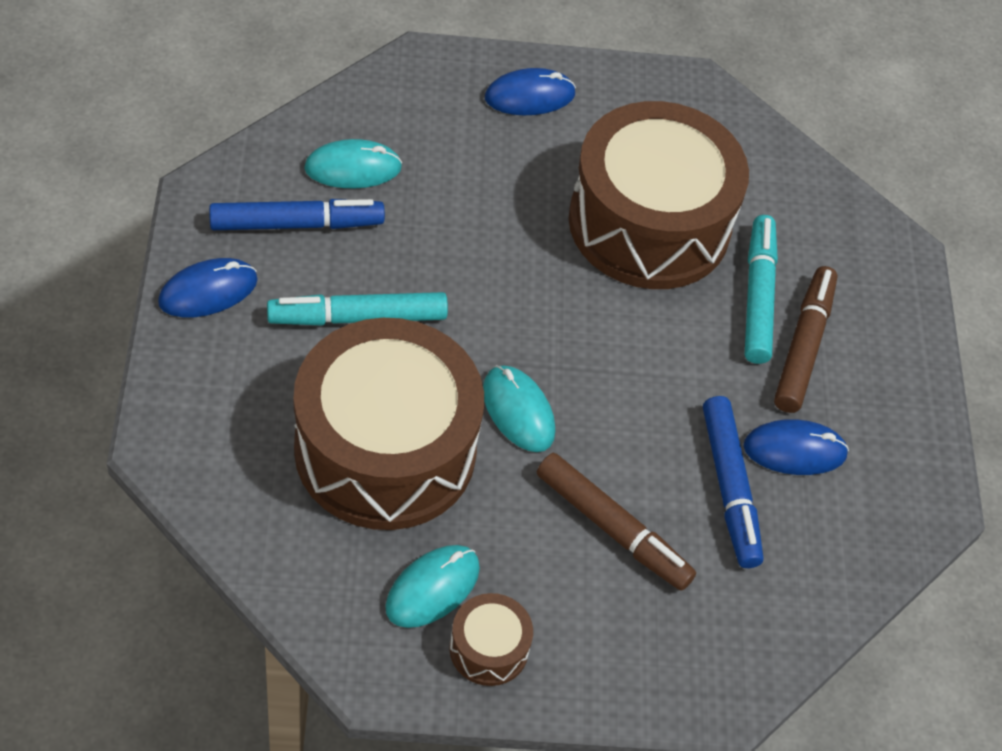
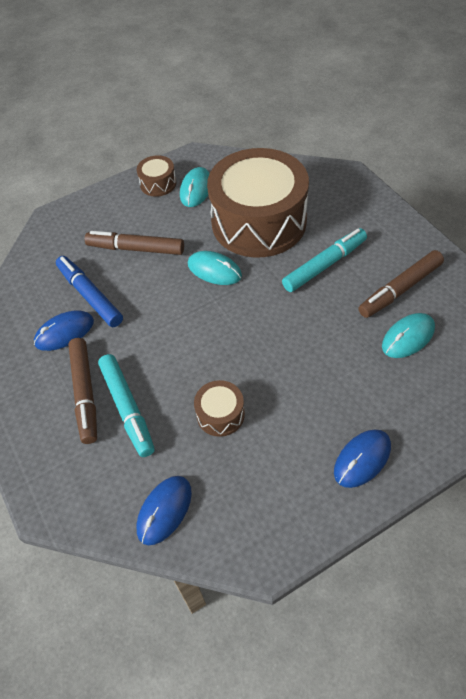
camera: 160 degrees right, 0 degrees up
blue mouse [158,258,258,317] -> blue mouse moved to [136,476,192,545]
blue marker [209,199,385,230] -> brown marker [359,250,444,318]
brown drum [569,101,749,289] -> brown drum [194,380,245,437], size x0.41

